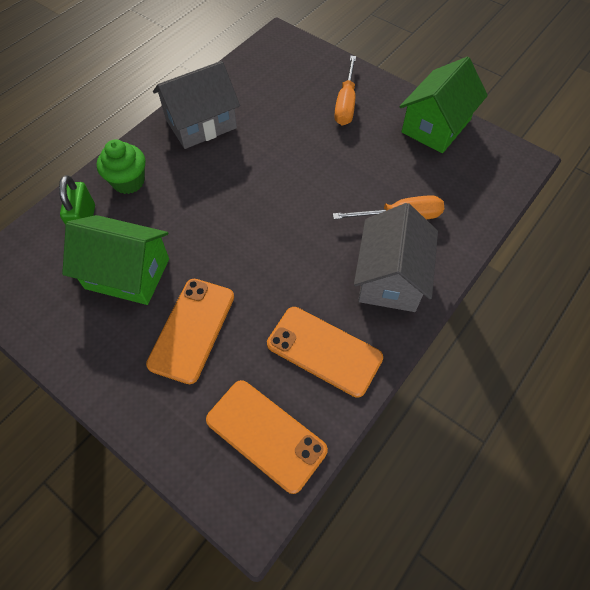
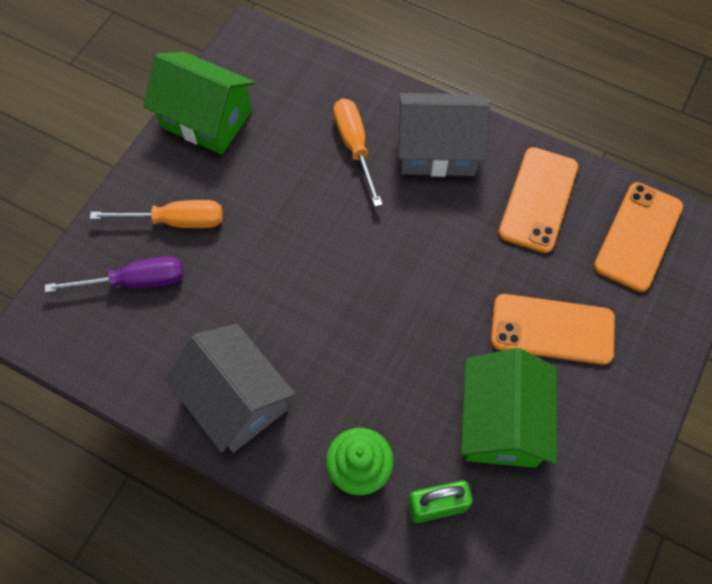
camera: 100 degrees left, 5 degrees up
none -> purple screwdriver [45,256,183,293]

